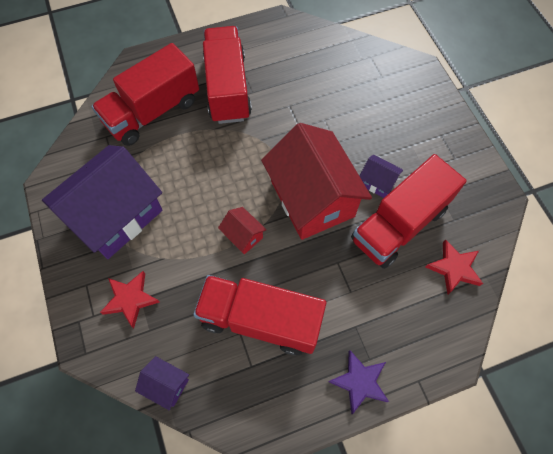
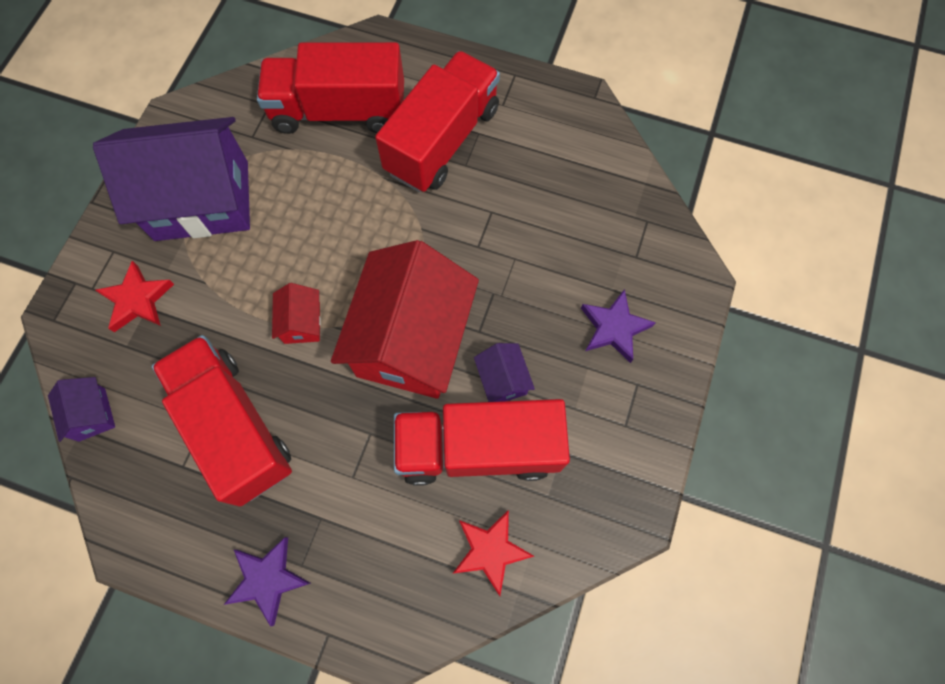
camera: 40 degrees right, 5 degrees up
none -> purple star [581,289,656,363]

